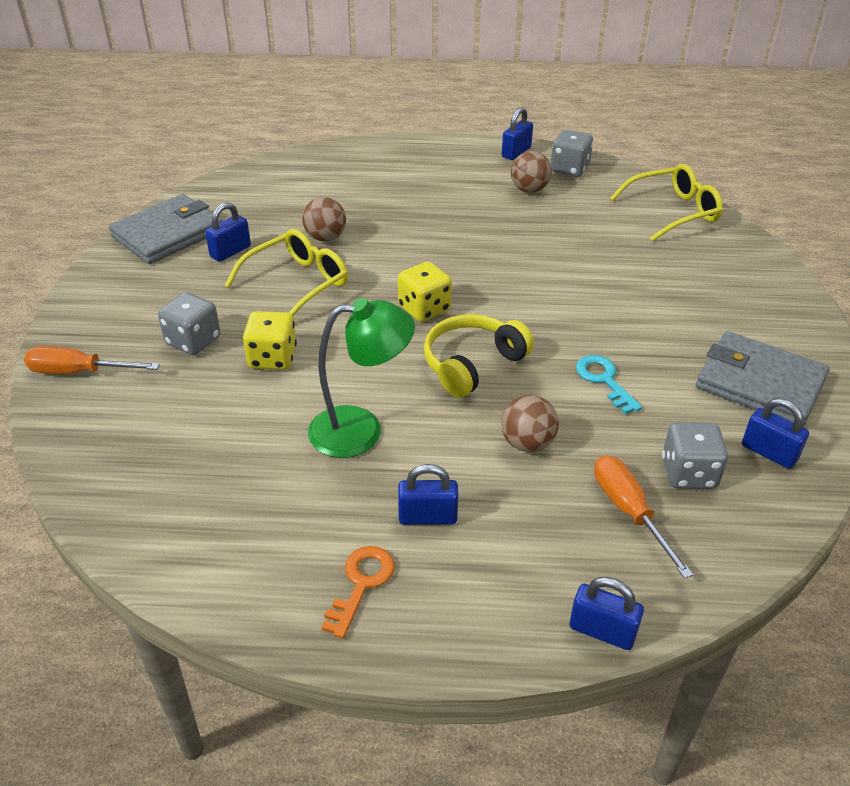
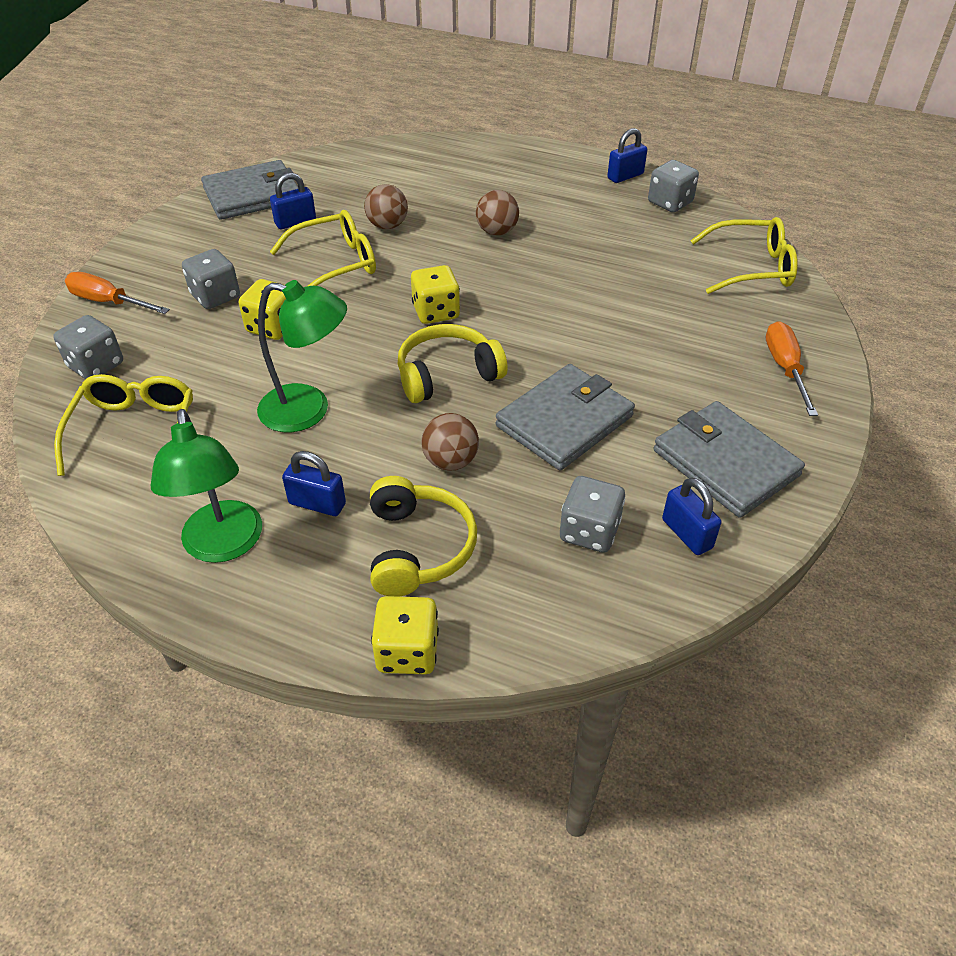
camera: 20 degrees right, 5 degrees up
orange key [321,546,395,638] -> green lamp [151,409,262,563]
brown ball [511,151,552,193] -> brown ball moved to [476,190,519,235]
blue padlock [570,577,644,650] -> yellow dice [371,596,439,674]
turquoise key [576,355,642,414] -> grey wallet [496,364,635,470]
orange screwdriver [594,455,693,579] -> orange screwdriver moved to [766,321,818,416]
none -> grey dice [53,315,123,379]
none -> yellow glasses [54,374,193,476]
none -> yellow headphones [370,476,477,597]

